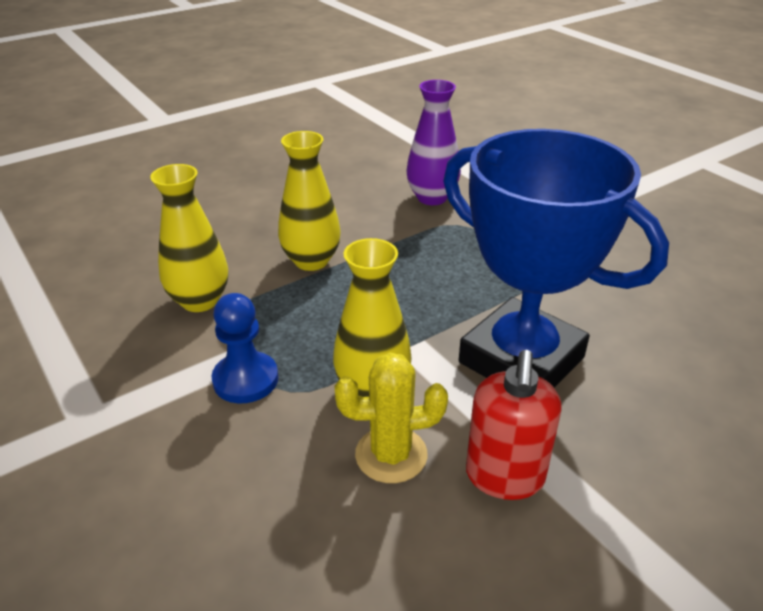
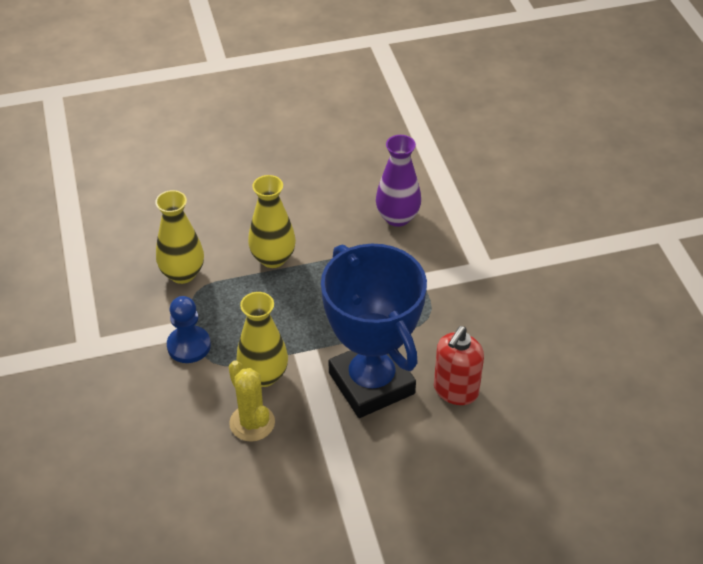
camera: 20 degrees right, 10 degrees up
yellow cactus [334,353,448,483] -> yellow cactus turned 45 degrees clockwise [229,360,275,442]
red soap dispenser [466,350,562,500] -> red soap dispenser moved to [434,326,484,405]

